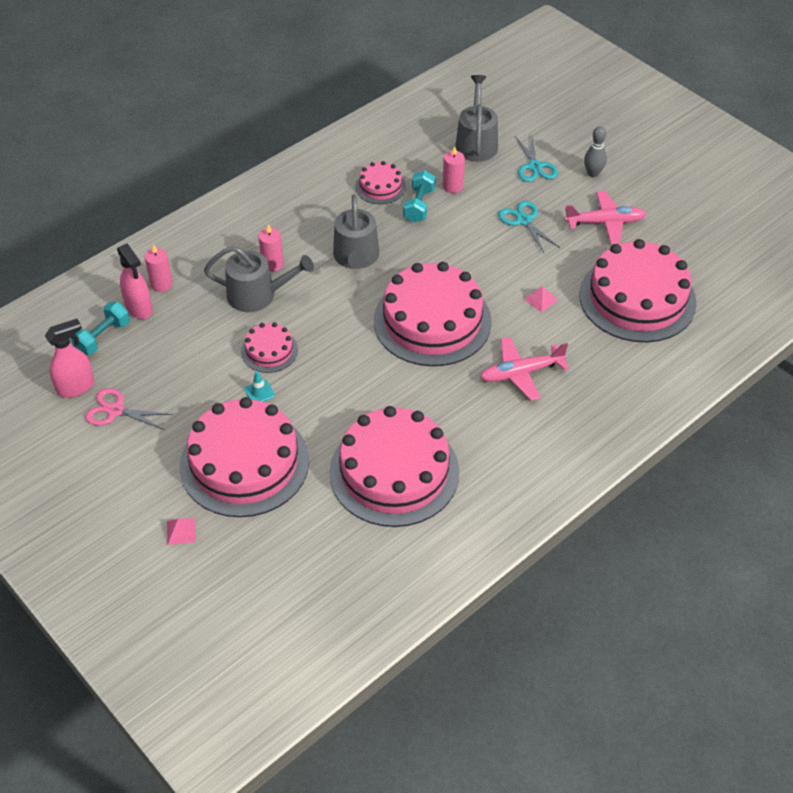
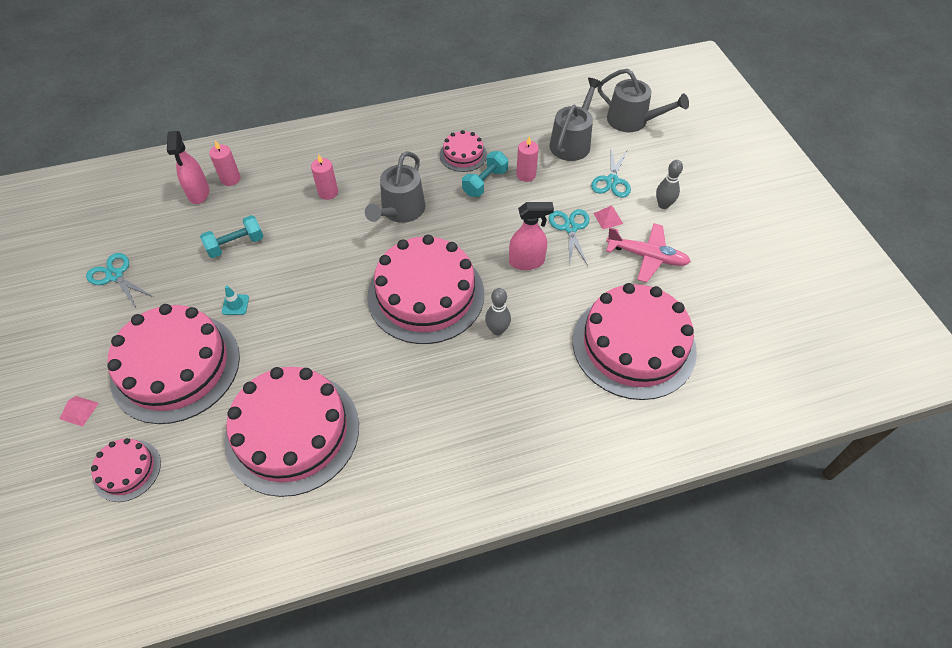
camera: 25 degrees right, 5 degrees up
pink spray bottle [45,319,94,398] -> pink spray bottle moved to [509,202,554,270]
turquoise dumbbell [71,302,130,355] -> turquoise dumbbell moved to [200,215,264,258]
pink scissors [85,388,173,430] -> turquoise scissors [86,253,153,307]
grey watering can [204,246,314,312] -> grey watering can moved to [597,68,689,132]
pink cake [241,322,298,373] -> pink cake moved to [91,438,161,502]
pink plane [480,337,569,401] -> none
pink pyramid [524,286,558,312] -> pink pyramid moved to [593,206,623,229]
none -> grey bowling pin [485,288,511,335]

